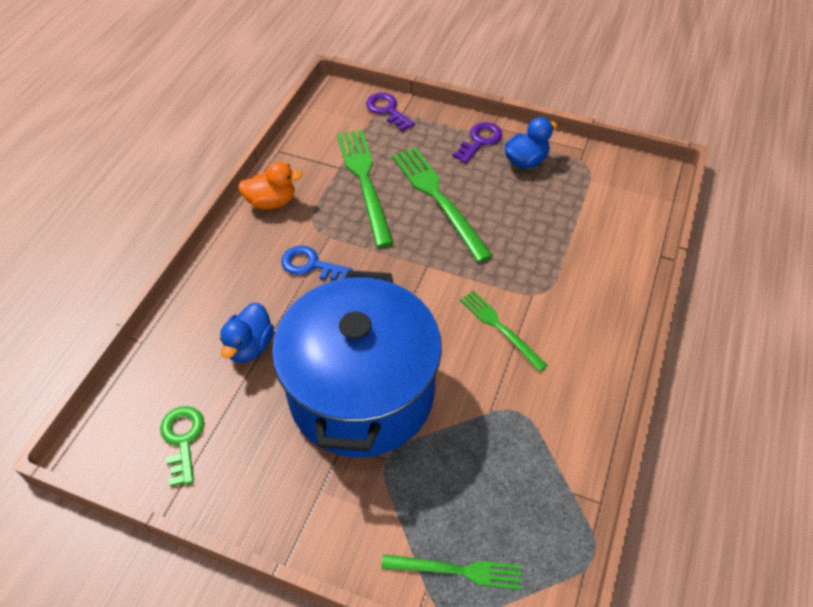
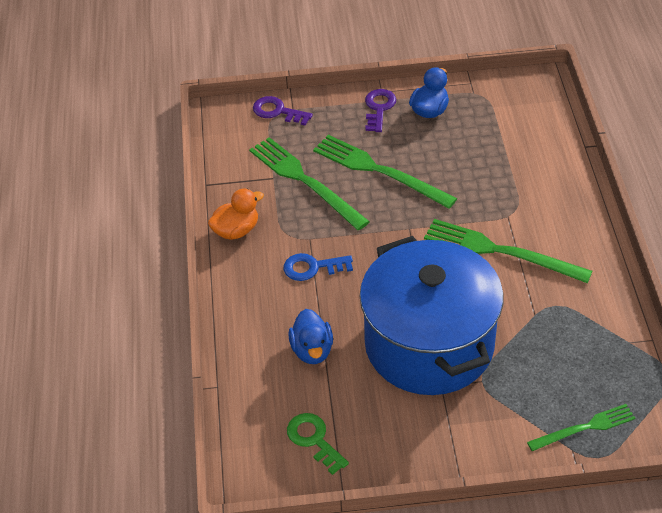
camera: 25 degrees left, 5 degrees down
green fork [460,290,548,372] -> green fork [424,219,592,283], size x1.68

